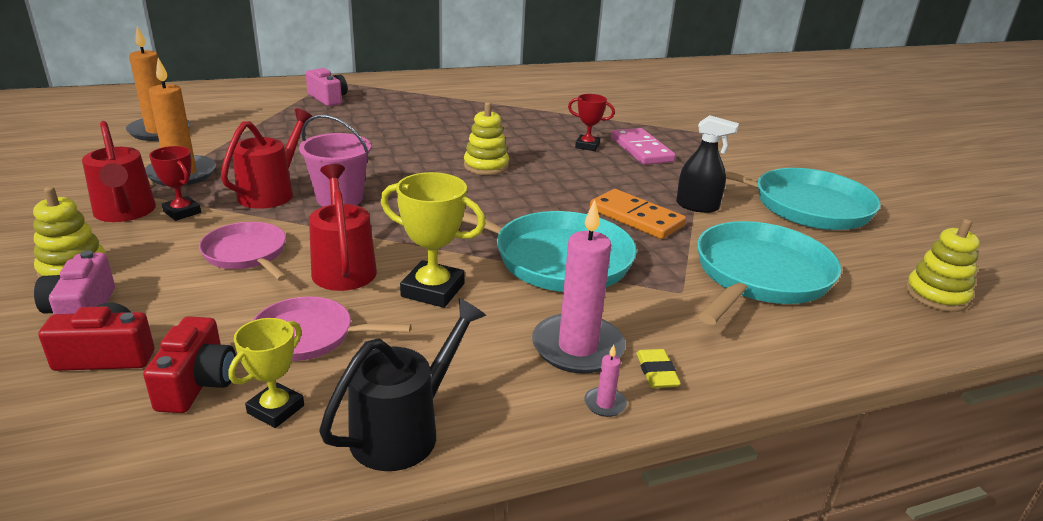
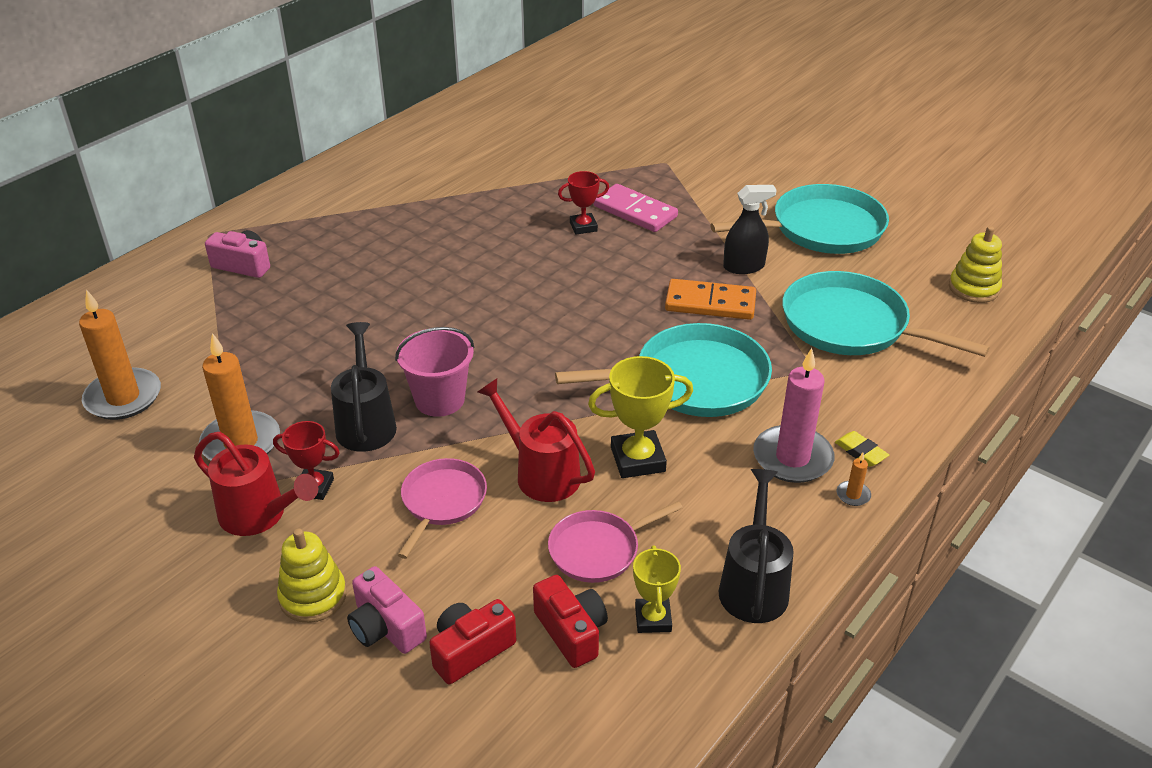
camera: 30 degrees left, 10 degrees up
pink pan [199,222,287,281] -> pink pan turned 90 degrees clockwise [398,458,487,559]
red watering can [221,109,314,209] -> black watering can [331,322,397,452]
yellow stacking toy [464,102,509,175] -> none
pink candle [584,345,627,417] -> orange candle [837,453,871,506]
turquoise pan [697,221,841,325] -> turquoise pan turned 60 degrees counterclockwise [782,271,990,357]

